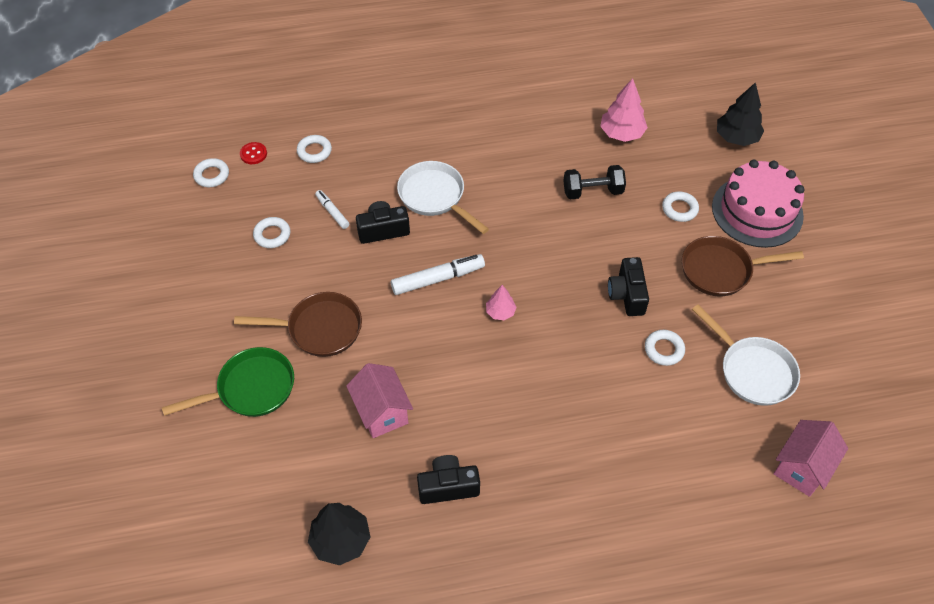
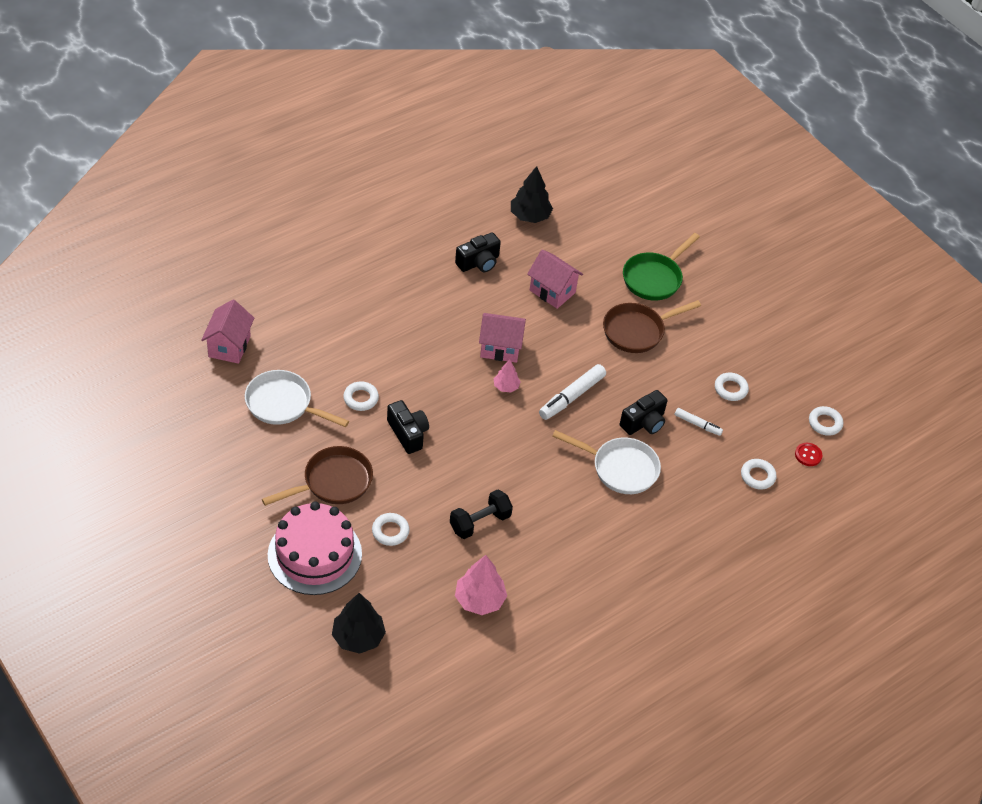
camera: 150 degrees right, 5 degrees down
none -> pink house [479,313,526,363]

